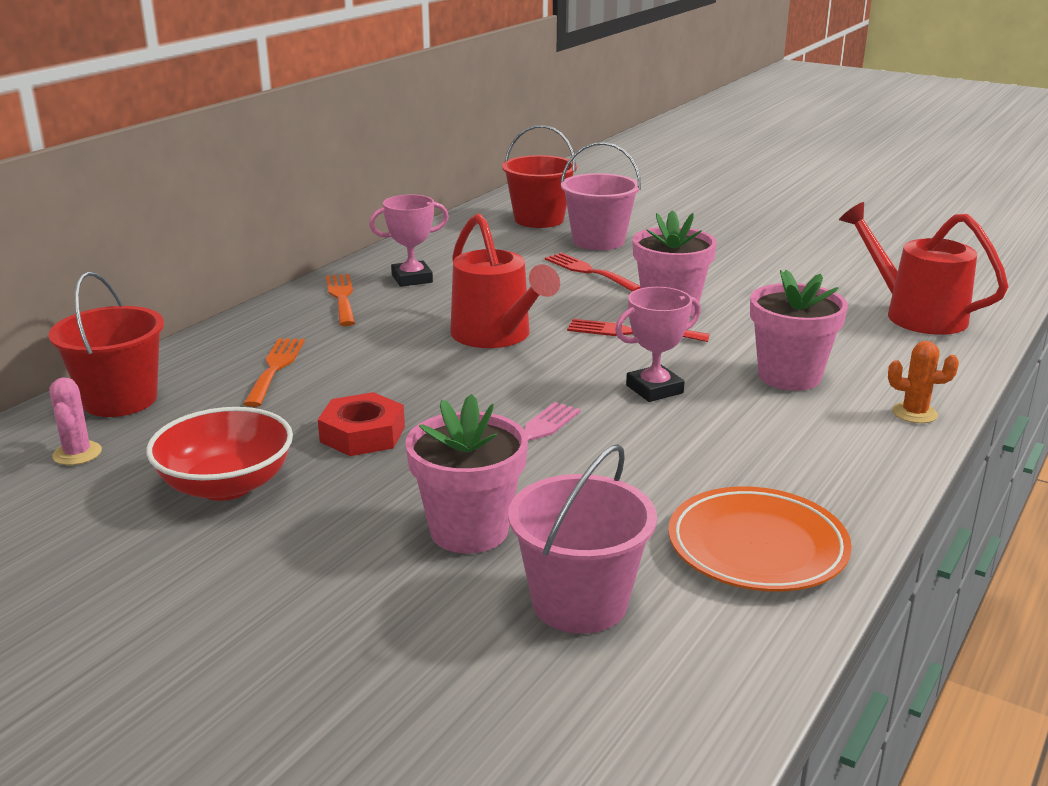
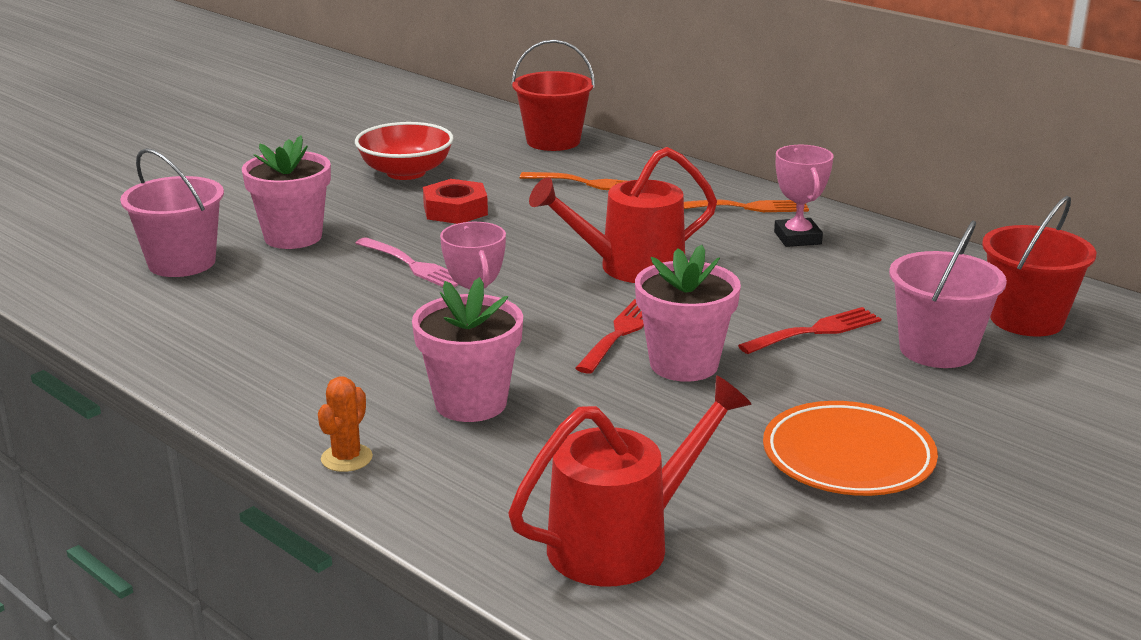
camera: 100 degrees right, 0 degrees up
pink cactus [49,377,102,465] -> none
orange plate [668,486,852,592] -> orange plate moved to [763,401,938,496]

